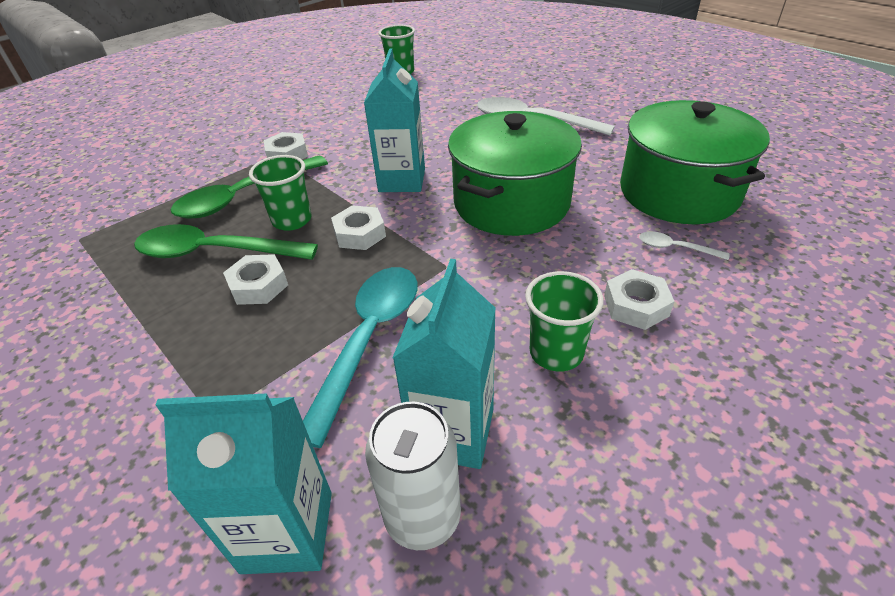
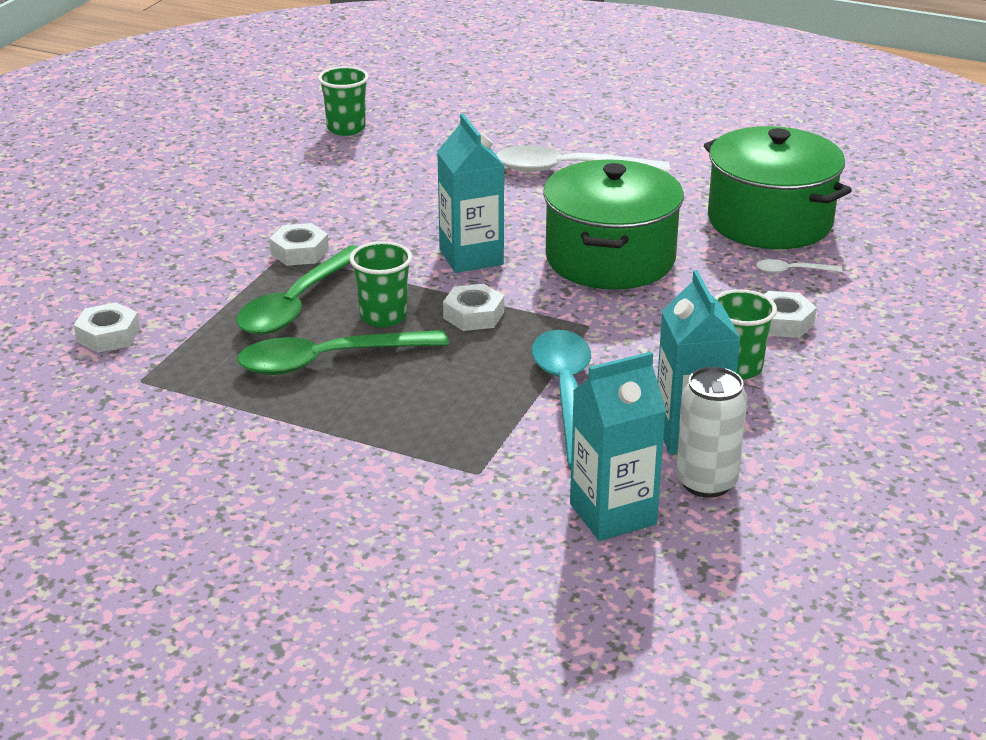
camera: 25 degrees left, 10 degrees down
white nut [223,254,288,305] -> white nut moved to [74,302,140,353]

